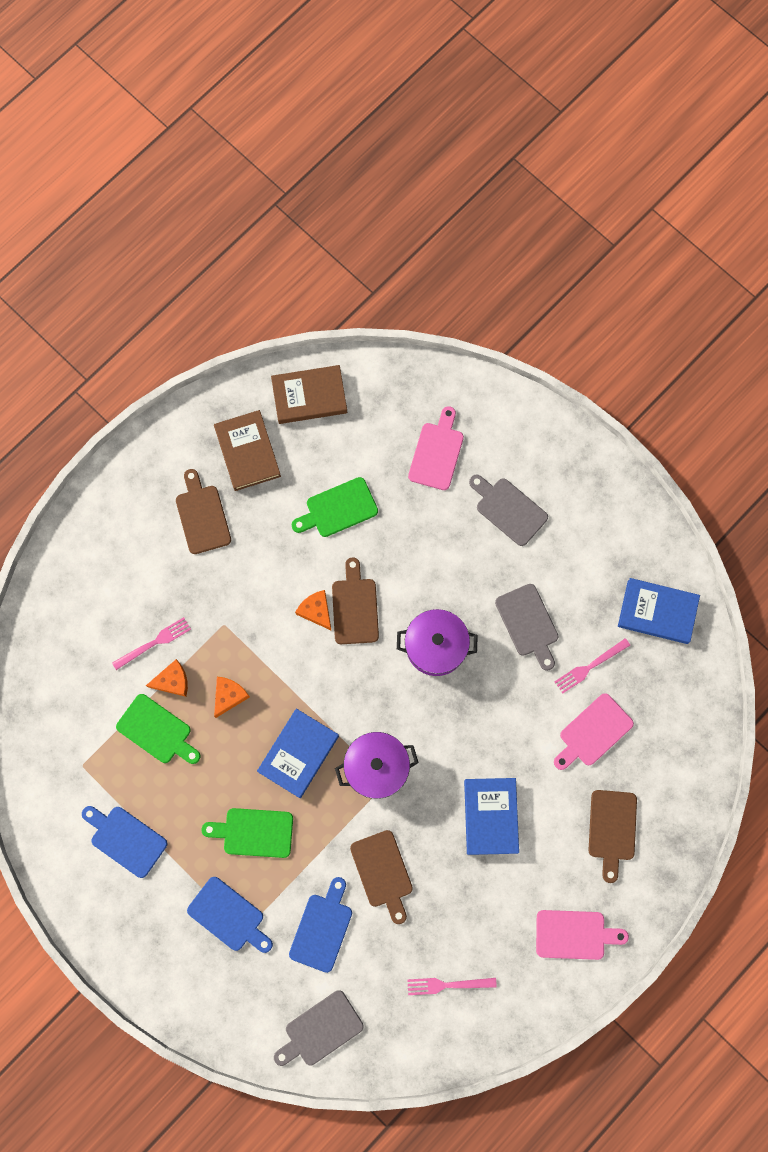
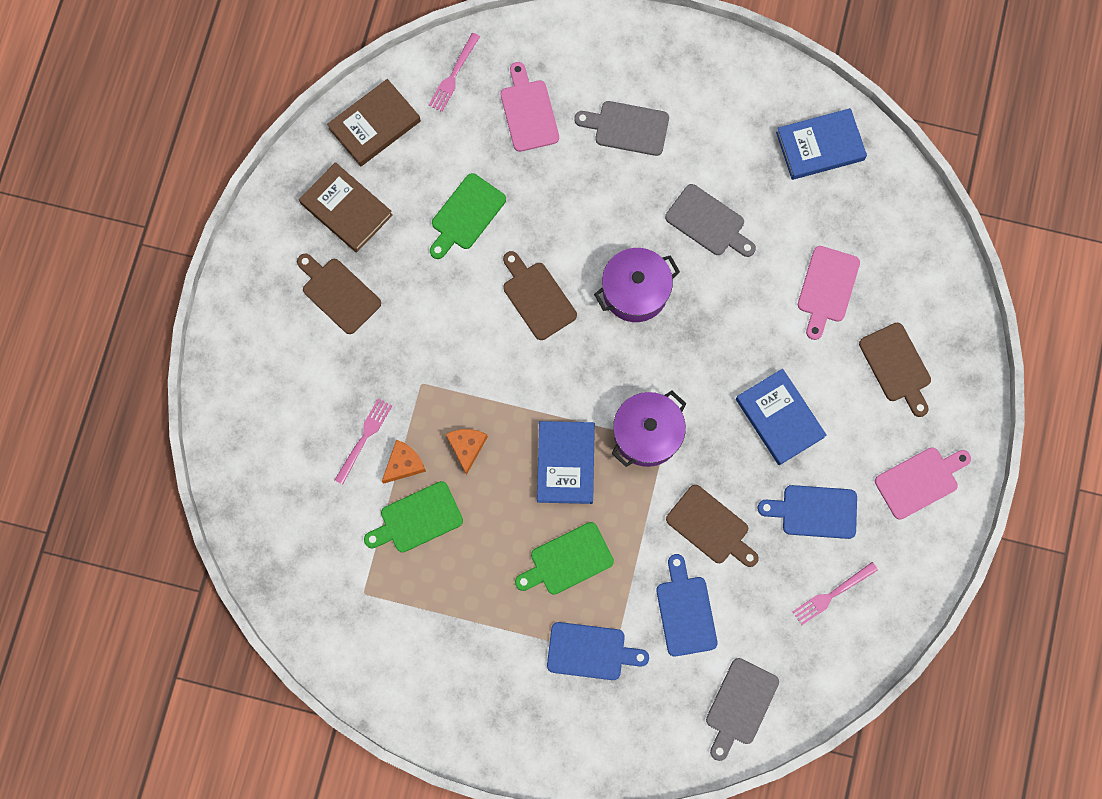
camera: 30 degrees left, 0 degrees up
blue cutting board [82,806,167,878] -> blue cutting board moved to [758,485,857,539]
green cutting board [116,694,201,764] -> green cutting board turned 150 degrees clockwise [364,481,463,552]
orange cheese [295,590,332,631] -> none
pink fork [555,638,630,694] -> pink fork moved to [429,33,480,112]

